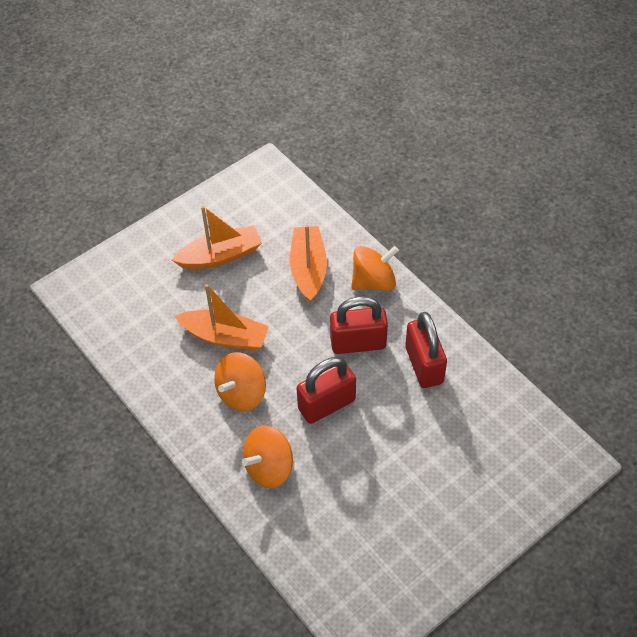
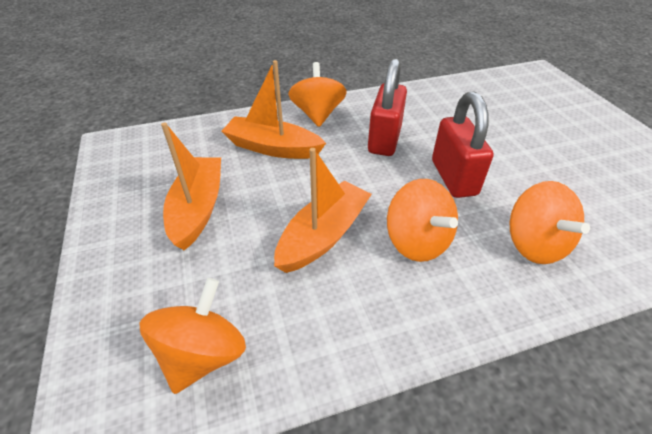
camera: 70 degrees left, 10 degrees down
red padlock [405,312,447,388] -> none
none -> orange spinning top [140,278,246,394]

